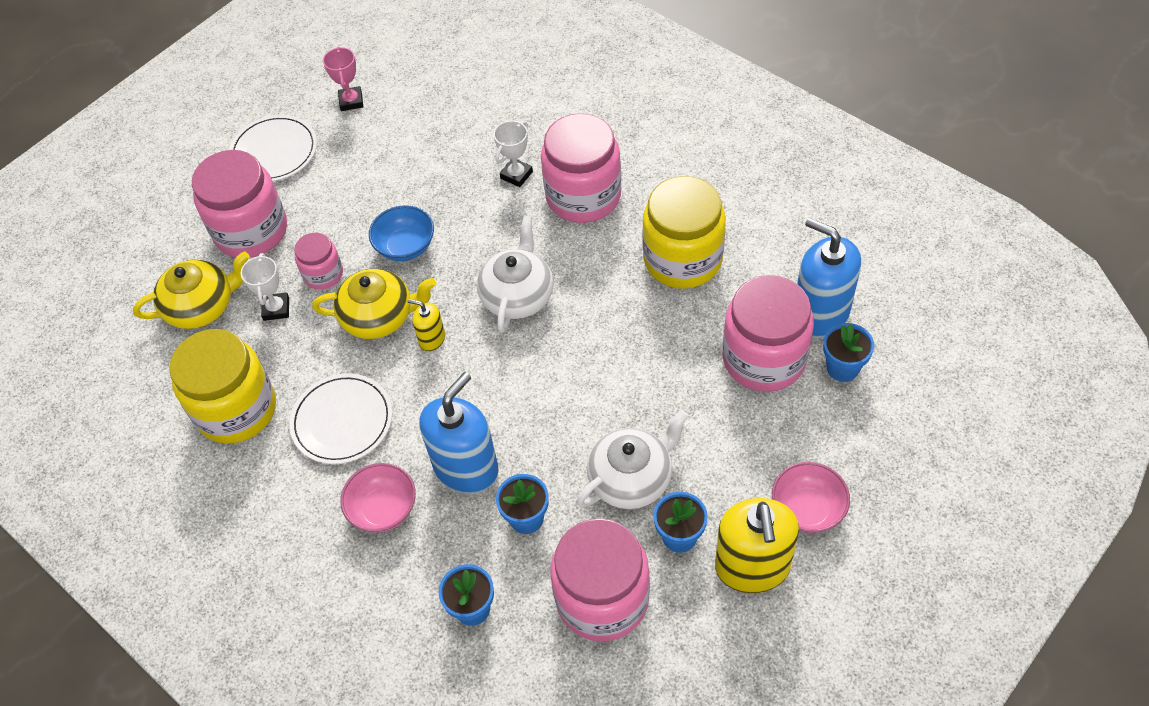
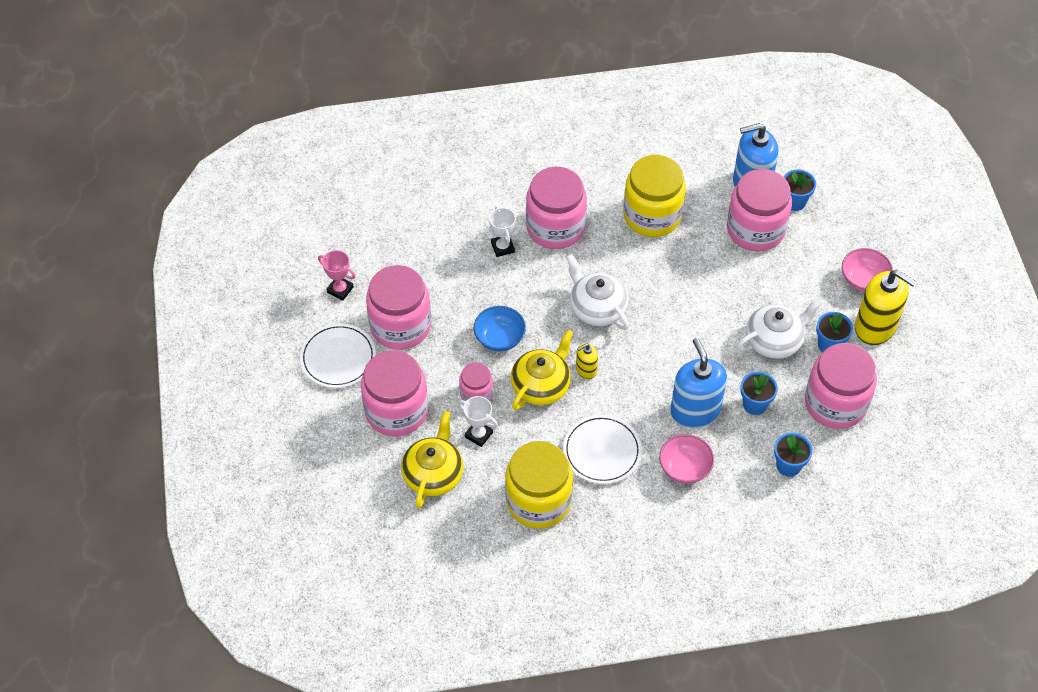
camera: 55 degrees left, 0 degrees up
white teapot [576,410,689,509] -> white teapot turned 60 degrees clockwise [737,298,823,359]
none -> pink jar [366,265,431,350]

